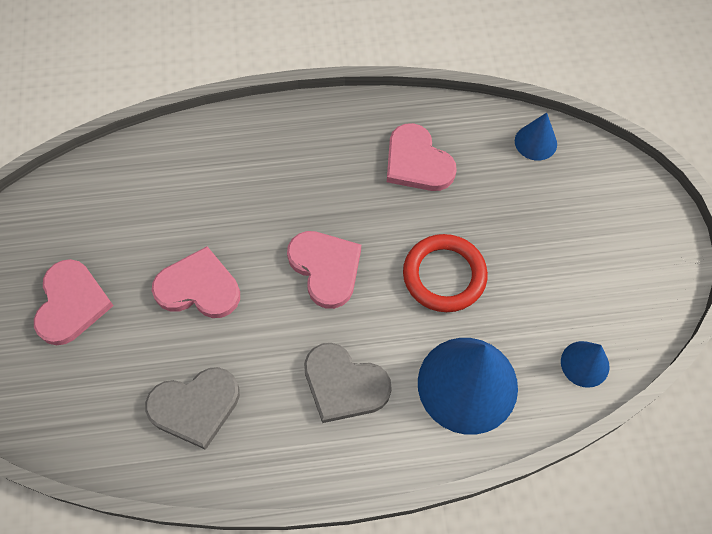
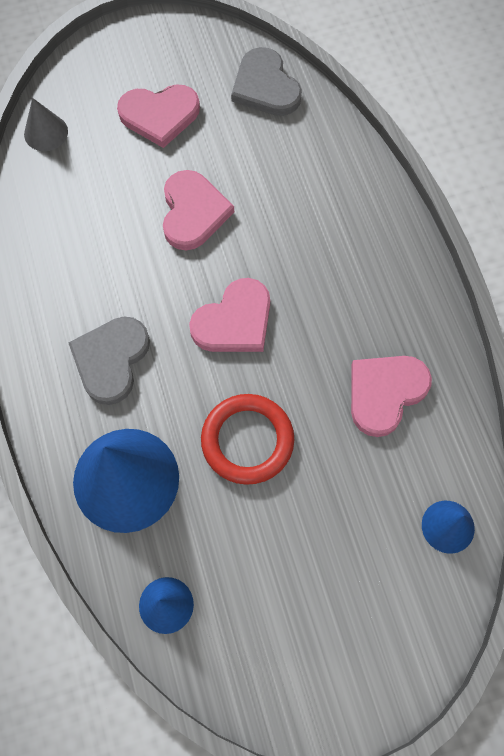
camera: 80 degrees right, 5 degrees up
grey heart [145,367,240,450] -> grey heart moved to [231,47,302,116]
none -> grey cone [24,98,68,151]

